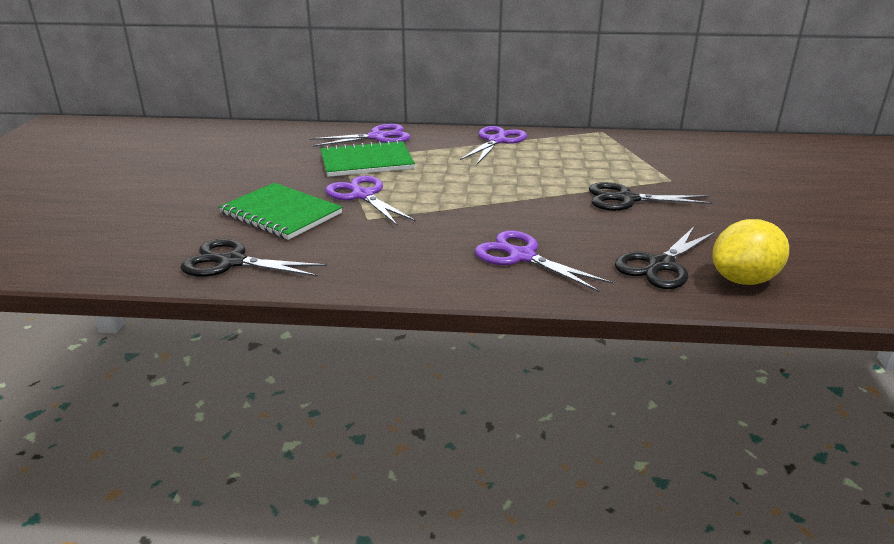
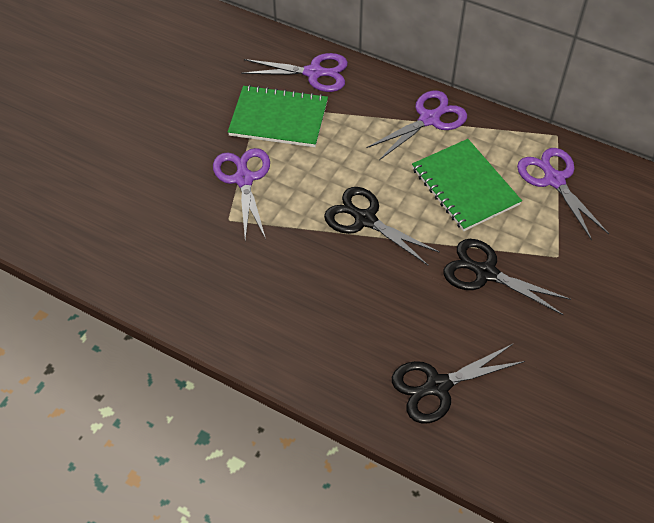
camera: 25 degrees right, 25 degrees up
black scissors [180,239,327,277] -> black scissors moved to [324,187,440,265]
green notebook [219,183,342,240] -> green notebook moved to [412,139,522,231]
purple scissors [474,231,612,292] -> purple scissors moved to [517,148,609,240]
yellow lemon [713,219,789,285] -> none

